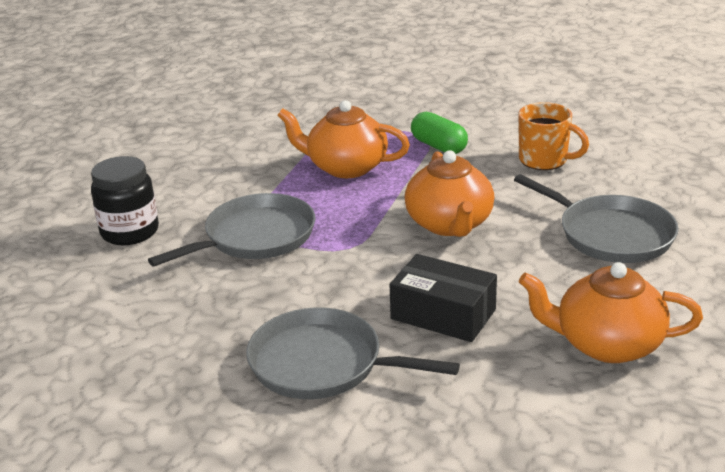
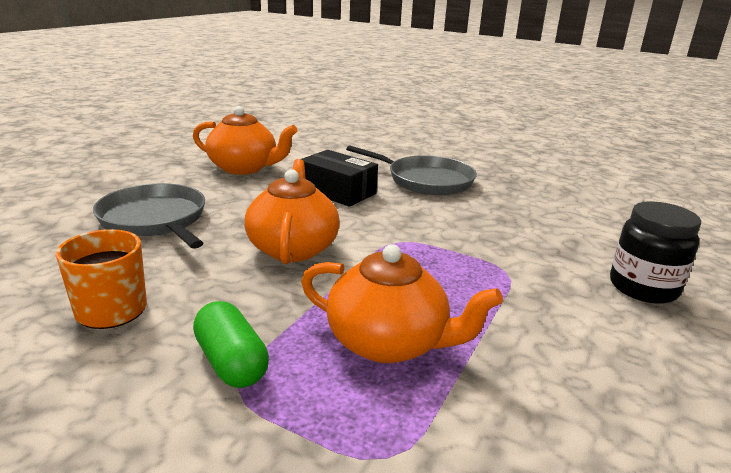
camera: 175 degrees left, 5 degrees down
grey pan [148,193,316,266] -> none

